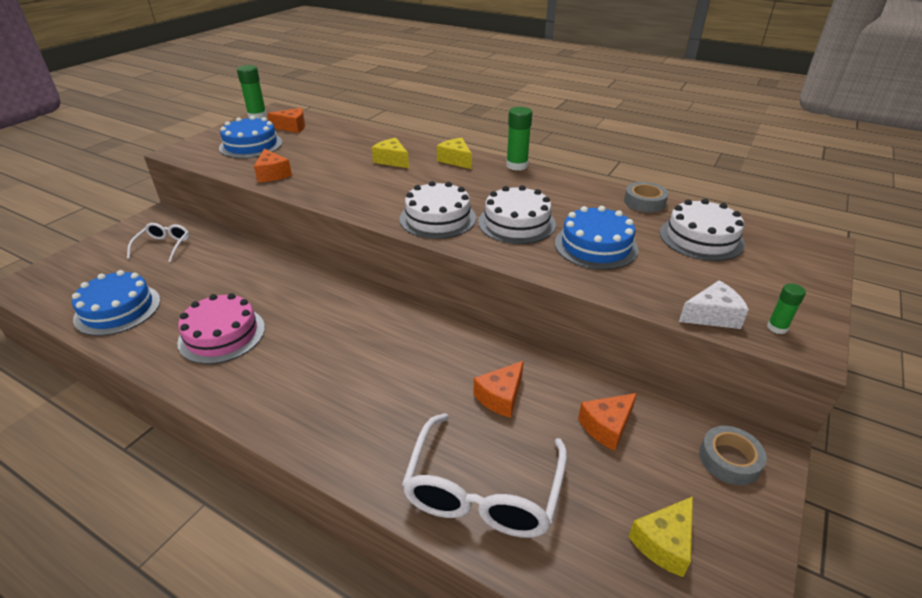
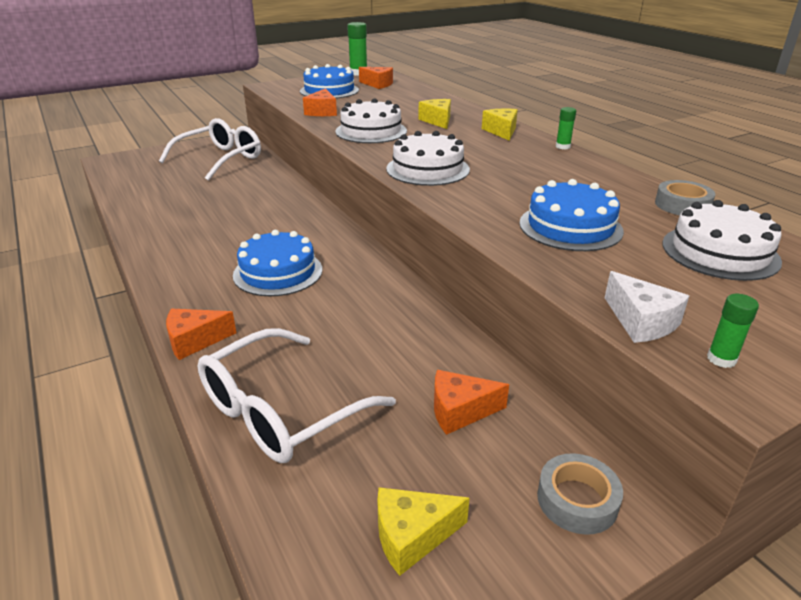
camera: 30 degrees right, 5 degrees down
blue cake [72,270,160,336] -> blue cake moved to [233,230,322,296]
white glasses [127,223,190,262] -> white glasses [159,118,261,181], size x1.84
pink cake [177,293,265,364] -> none
orange cheese [474,361,524,418] -> orange cheese moved to [166,309,236,360]
white cake [478,185,556,244] -> white cake moved to [335,98,407,143]
green glue stick [506,107,532,171] -> green glue stick [556,107,576,150], size x0.58
white cheese [679,280,749,329] -> white cheese turned 45 degrees clockwise [605,271,689,343]

